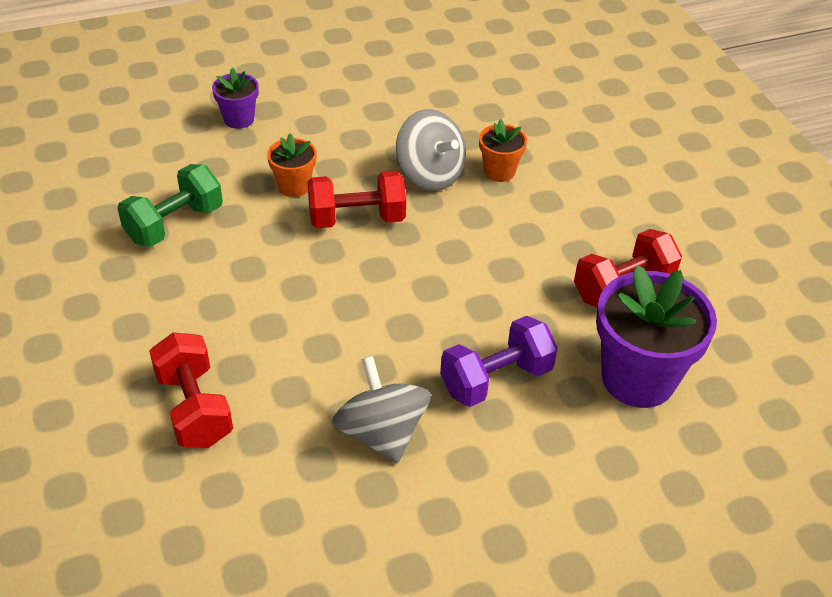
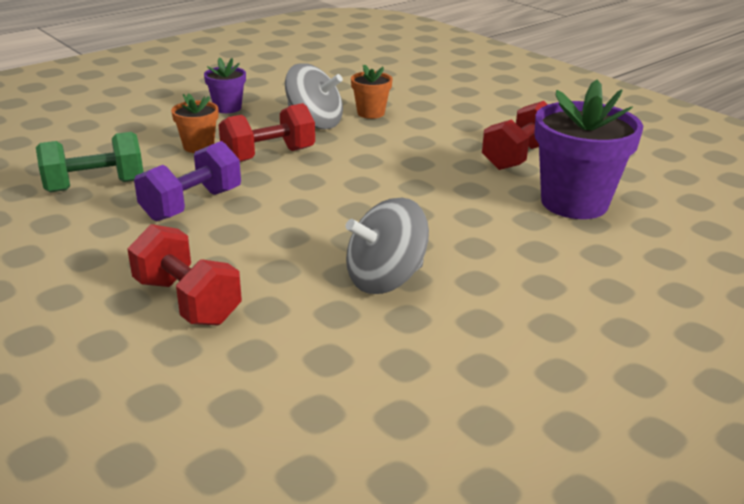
camera: 20 degrees left, 15 degrees down
green dumbbell [117,164,223,247] -> green dumbbell turned 45 degrees clockwise [36,132,143,192]
purple flower pot [212,67,259,129] -> purple flower pot moved to [204,57,246,113]
grey spinning top [332,356,431,464] -> grey spinning top turned 75 degrees counterclockwise [346,198,429,294]
purple dumbbell [440,316,558,407] -> purple dumbbell moved to [134,141,241,221]

